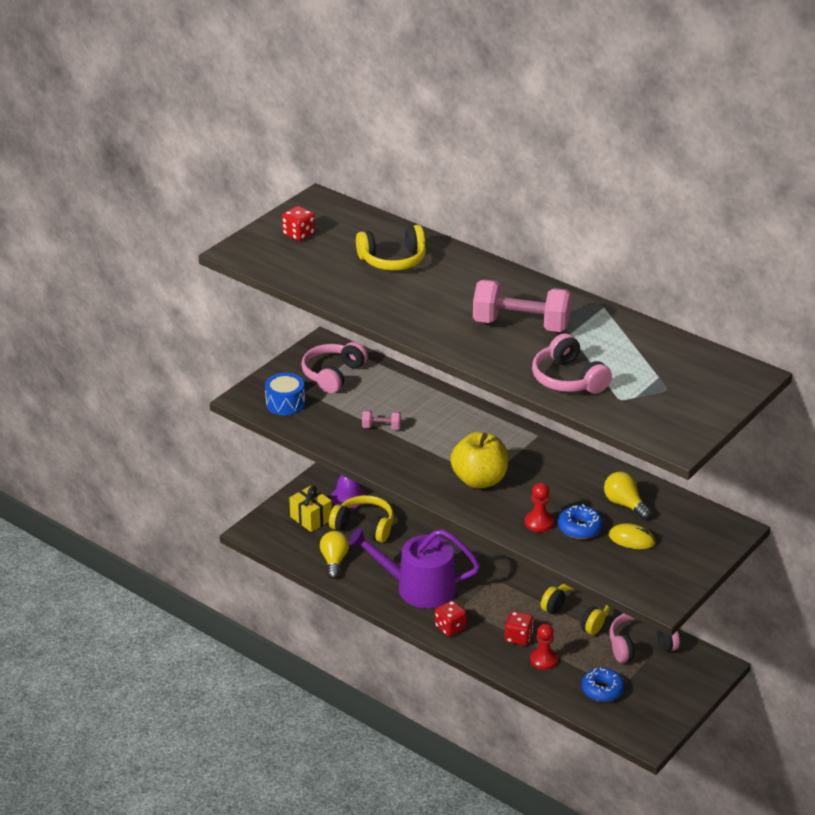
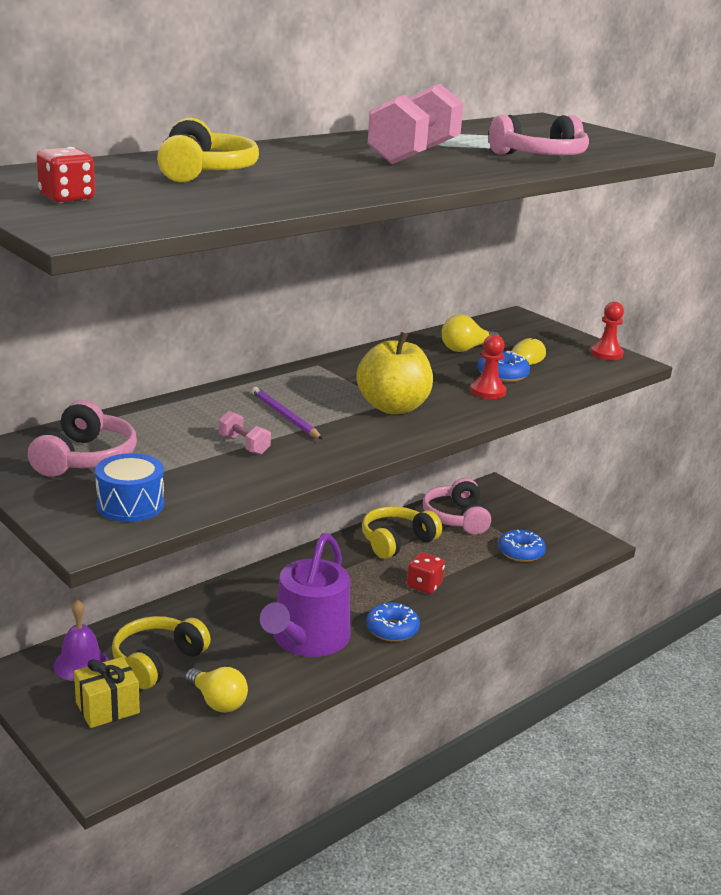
camera: 80 degrees left, 10 degrees down
pink headphones [301,342,368,393] -> pink headphones turned 120 degrees counterclockwise [28,400,137,477]
yellow light bulb [320,531,349,579] -> yellow light bulb turned 150 degrees counterclockwise [185,667,248,713]
pink dumbbell [362,410,401,430] -> pink dumbbell turned 60 degrees counterclockwise [219,411,271,455]
red dice [435,600,466,636] -> blue donut [366,603,420,642]
red pawn [530,624,558,670] -> red pawn moved to [590,302,624,360]
none -> purple pencil [251,387,323,439]

